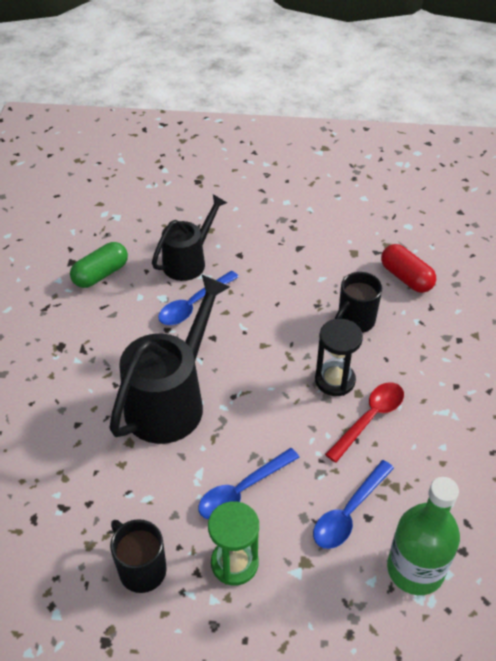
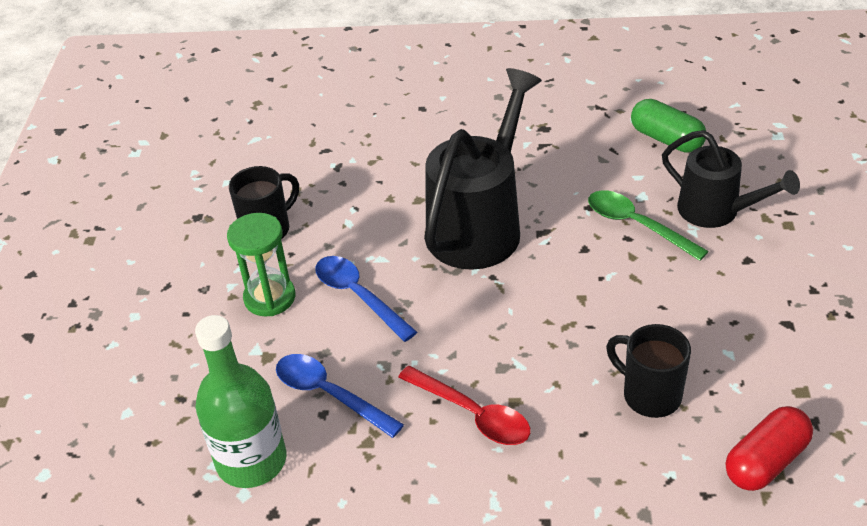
camera: 90 degrees right, 5 degrees down
black watering can [109,275,230,444] -> black watering can turned 90 degrees counterclockwise [424,68,542,270]
blue spoon [158,271,239,325] -> green spoon [588,190,709,261]
black hourglass [315,319,363,396] -> none

